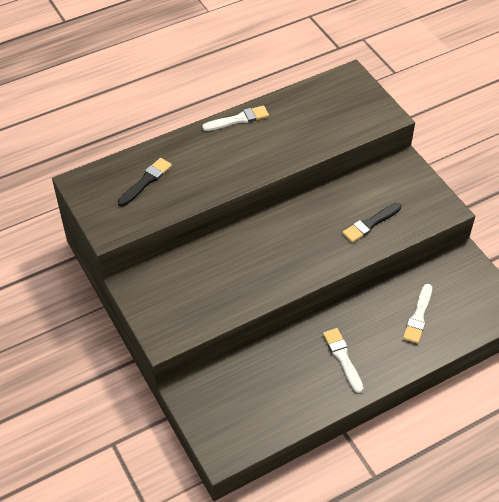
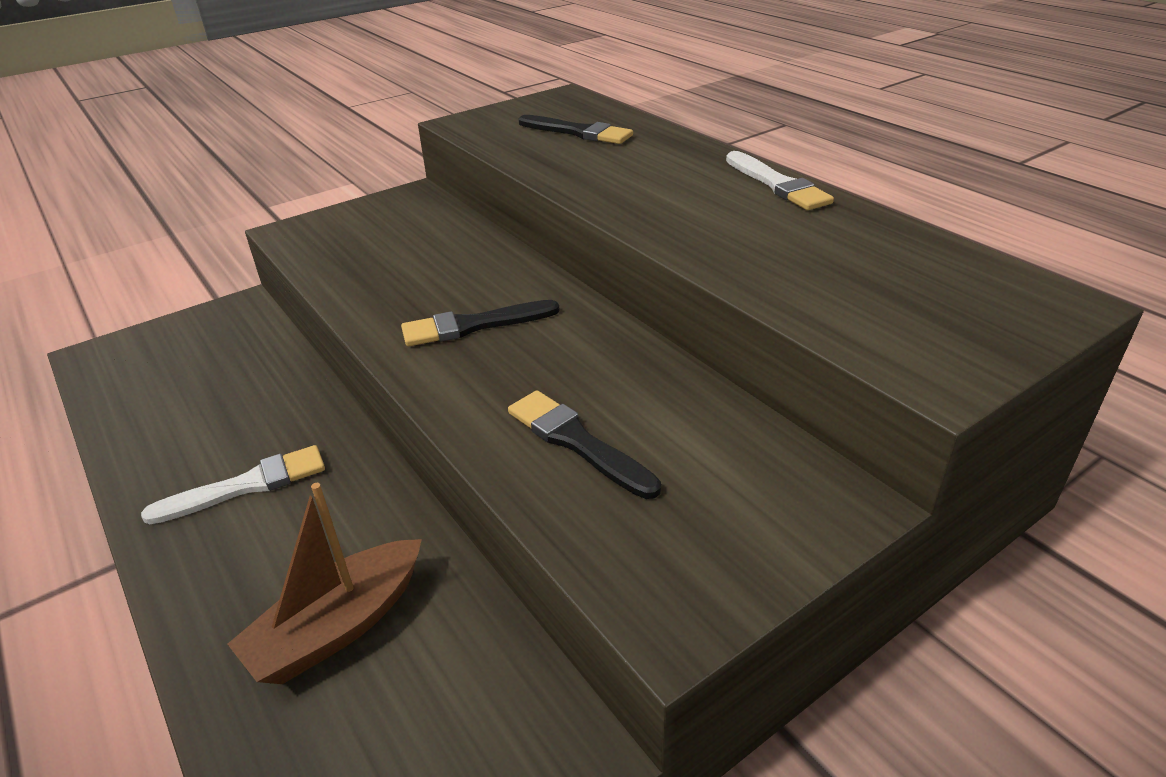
camera: 85 degrees right, 15 degrees down
white brush [403,284,432,344] -> brown boat [227,483,422,684]
none -> black brush [401,300,560,346]

